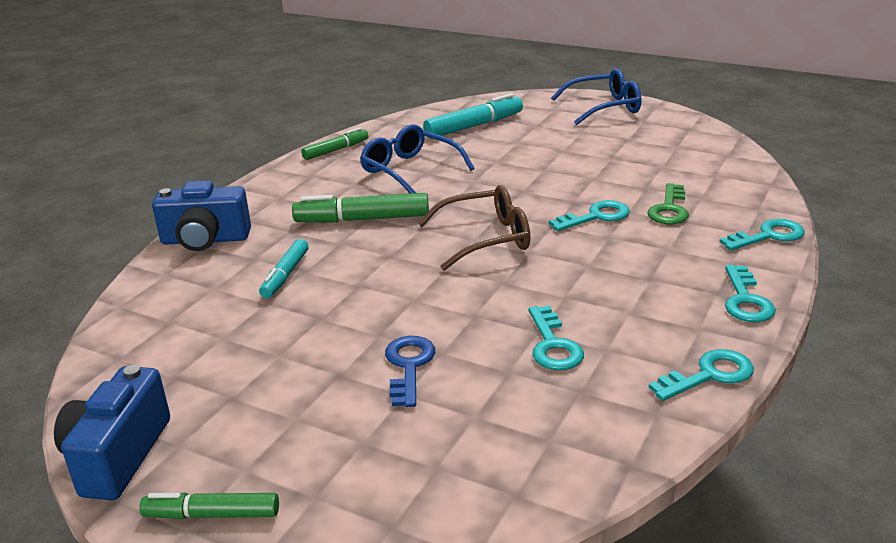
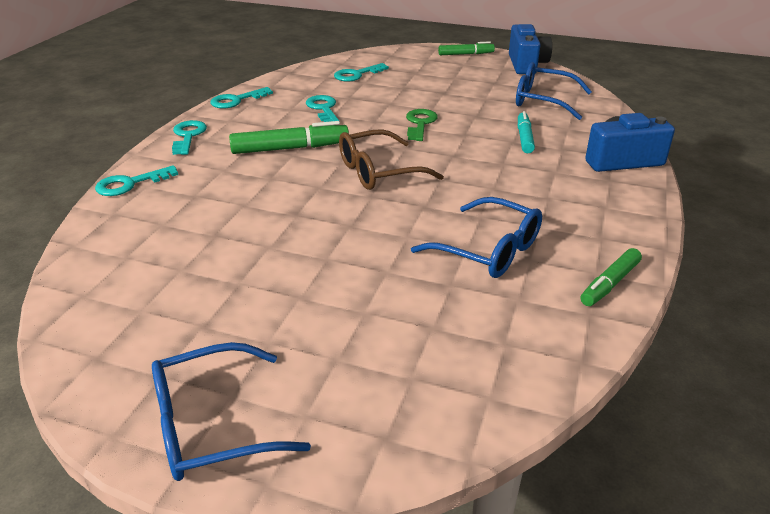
camera: 170 degrees right, 5 degrees up
green marker [292,193,429,223] -> green marker moved to [229,121,349,154]
blue key [385,336,435,407] -> none
turquoise marker [423,93,523,138] -> none
turquoise key [549,200,630,231] -> turquoise key moved to [334,63,389,82]
green key [648,183,689,224] -> green key moved to [406,109,438,141]
none -> blue glasses [516,62,592,120]

